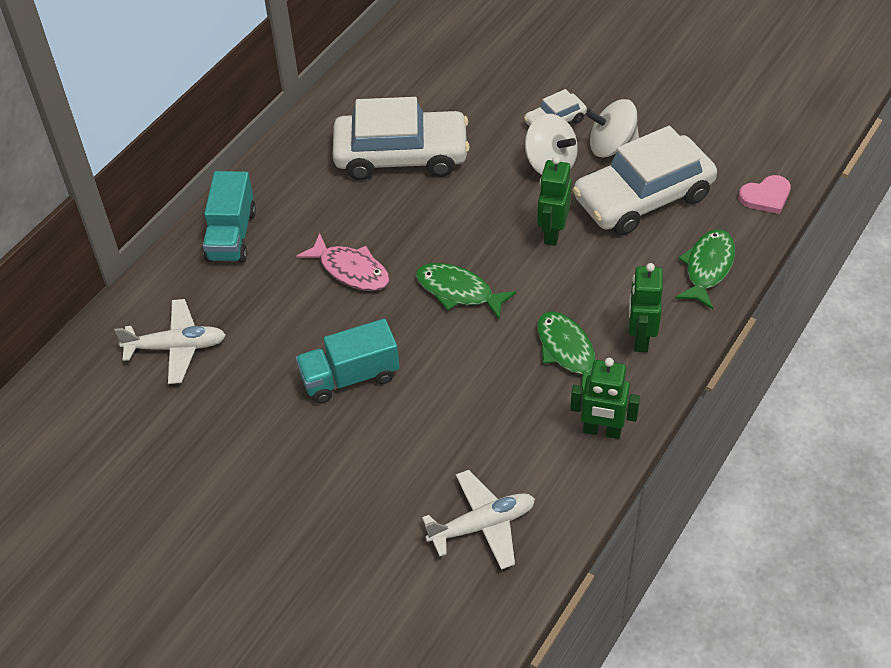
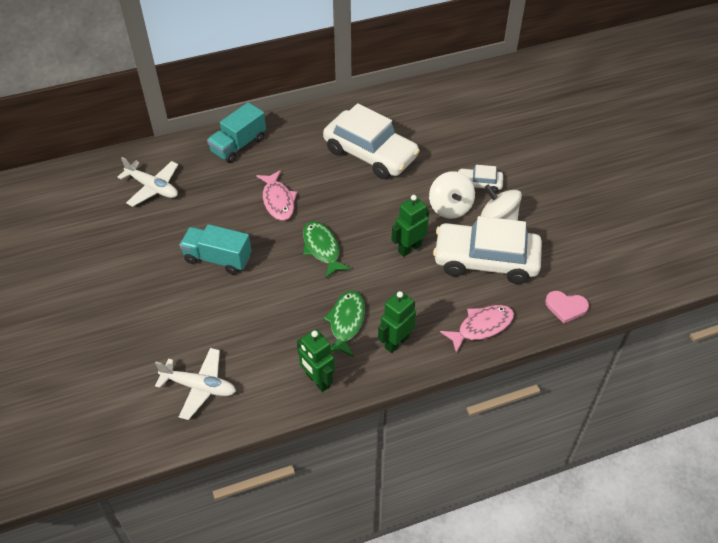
camera: 35 degrees right, 0 degrees up
green fish [675,229,735,309] -> pink fish [440,305,514,353]

